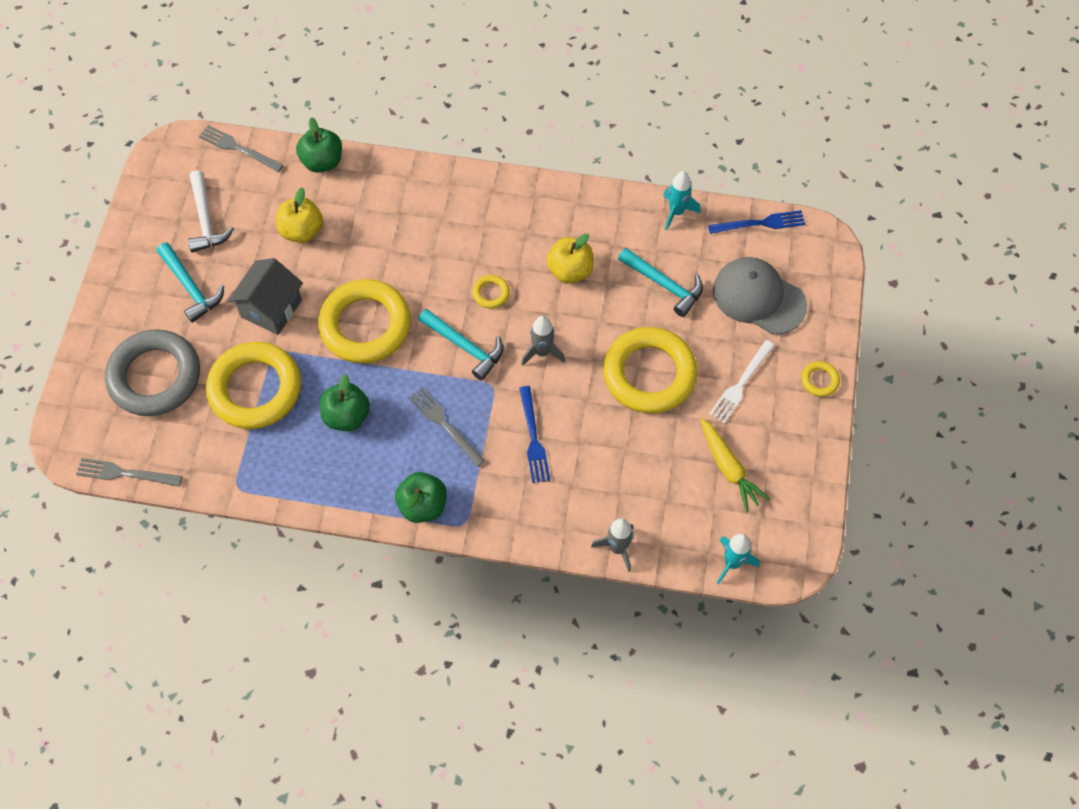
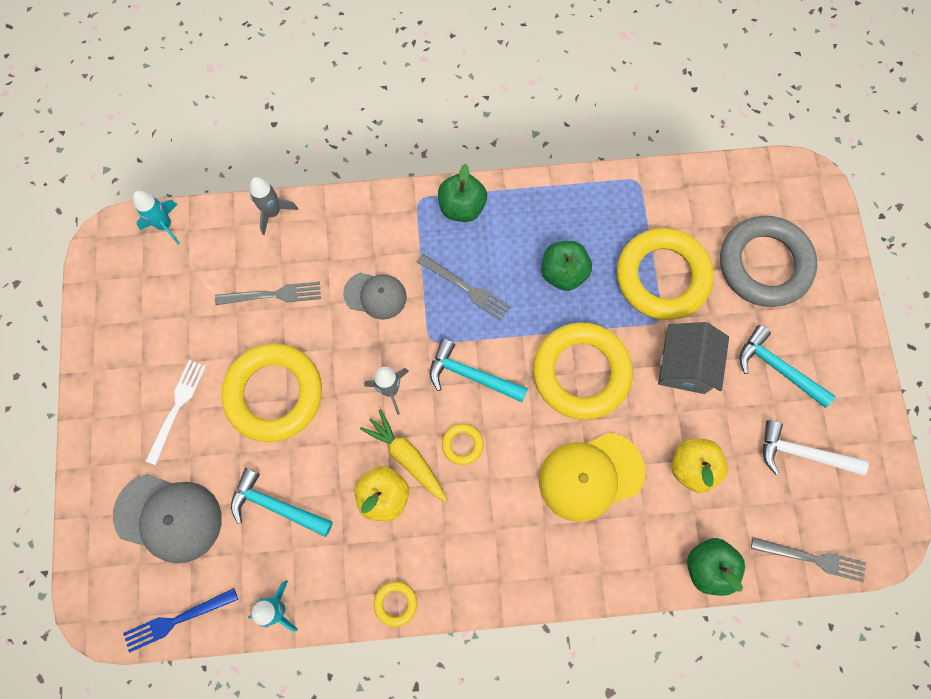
camera: 165 degrees right, 10 degrees up
grey fork [76,458,182,487] -> grey fork moved to [215,282,321,305]
white hammer [188,170,234,253] -> white hammer turned 45 degrees counterclockwise [763,420,869,476]
blue fork [519,386,551,483] -> grey cap [343,273,407,320]
yellow carrot [700,418,770,512] -> yellow carrot moved to [360,409,447,502]
yellow ring [801,361,840,397] -> yellow ring moved to [374,581,417,627]
none -> yellow cap [539,433,645,522]

